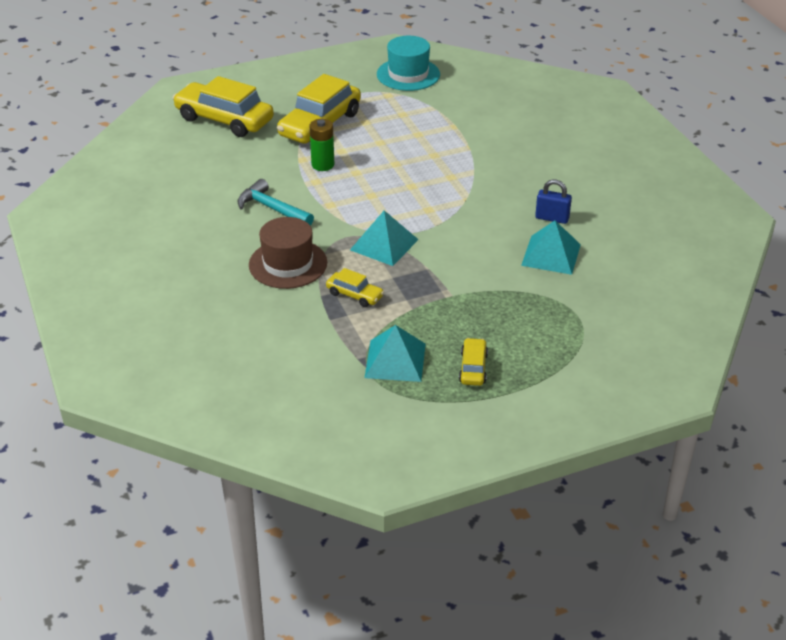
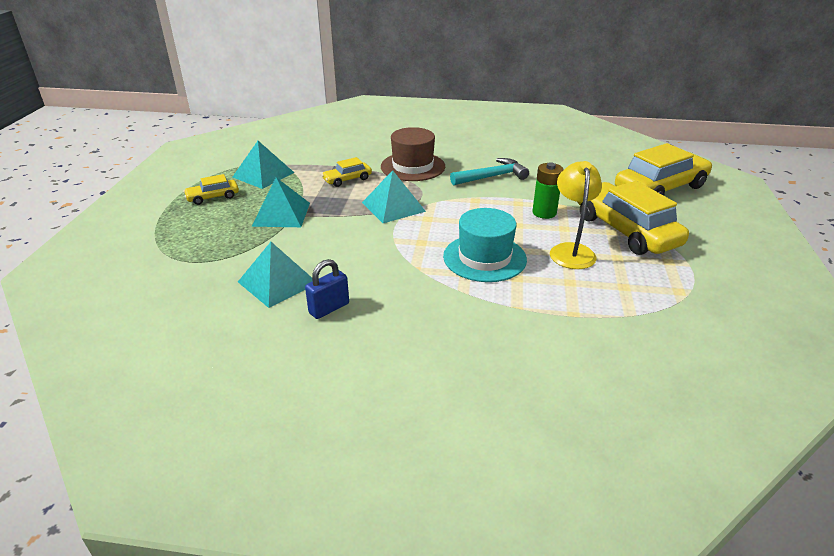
camera: 120 degrees right, 5 degrees down
turquoise hat [377,36,440,91] -> turquoise hat moved to [443,208,527,282]
yellow car [459,338,488,386] -> yellow car turned 120 degrees clockwise [183,174,239,205]
none -> turquoise pyramid [251,177,310,227]
none -> yellow lamp [550,161,602,269]

